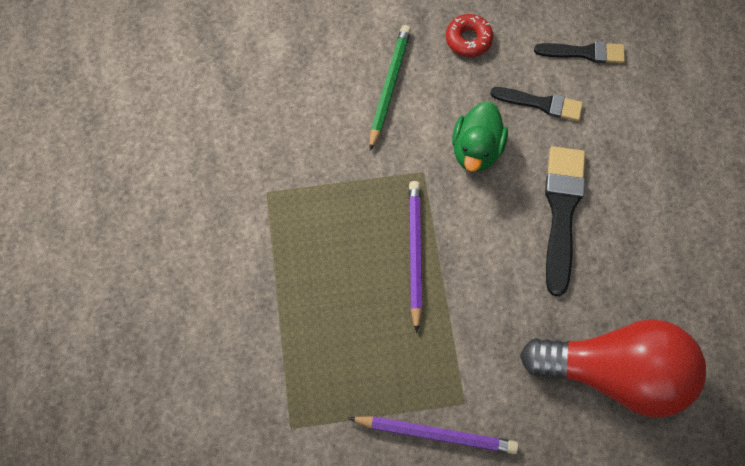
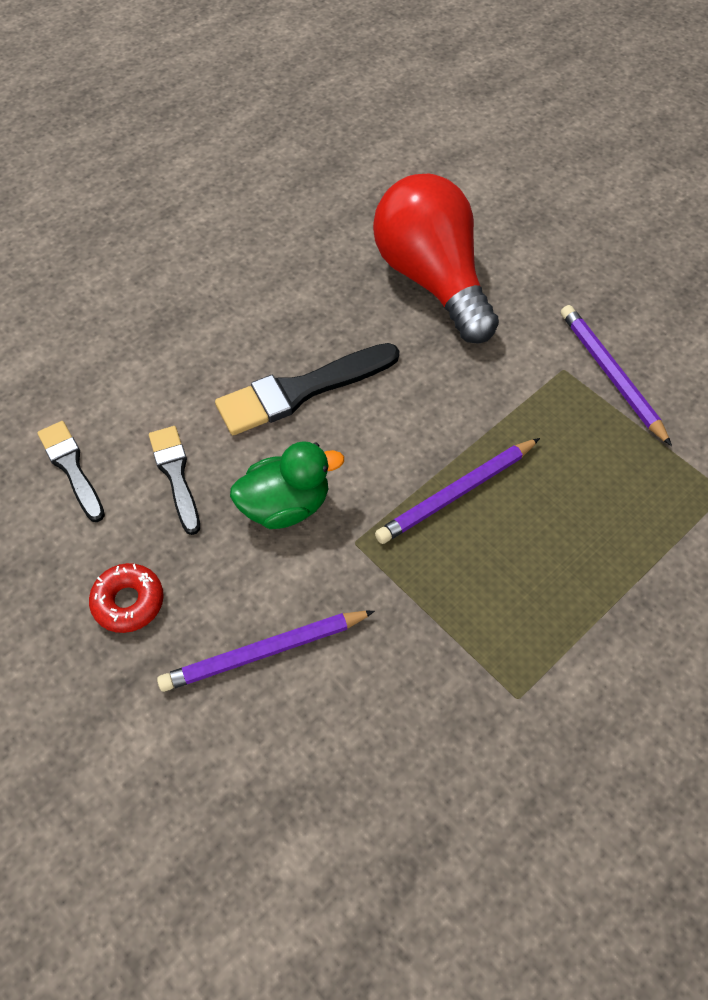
camera: 125 degrees left, 10 degrees down
green pencil [369,25,411,151] -> purple pencil [157,611,375,692]

